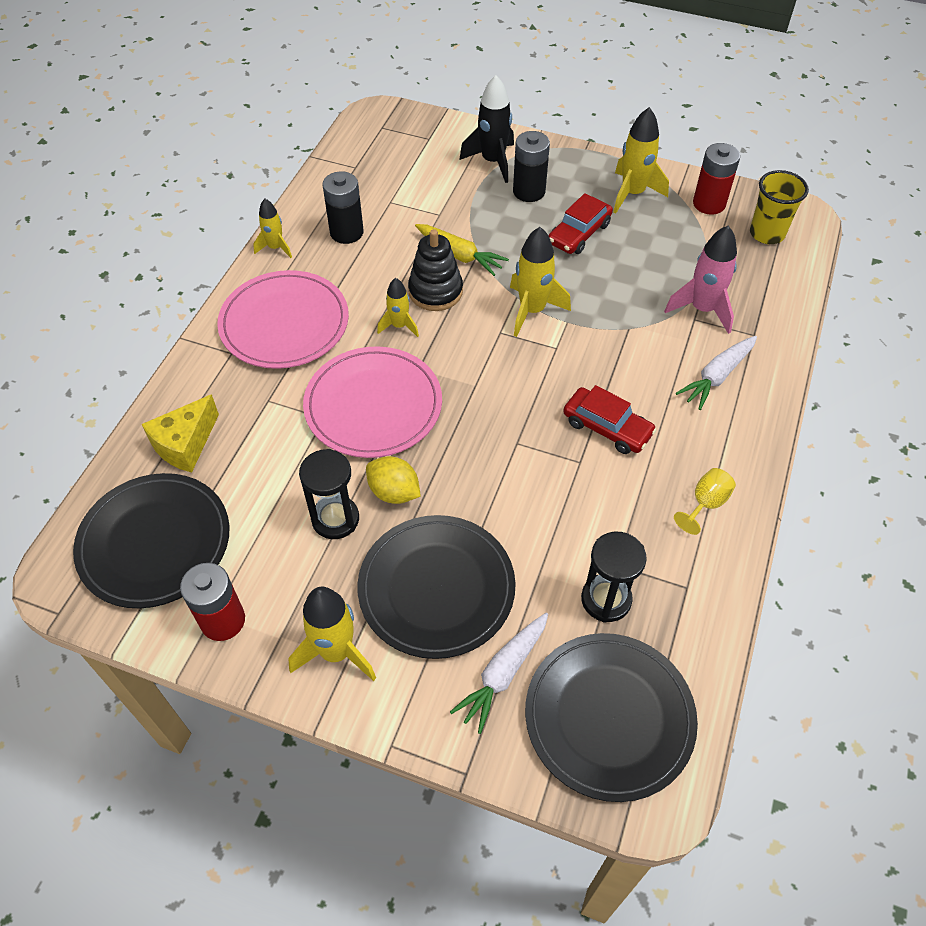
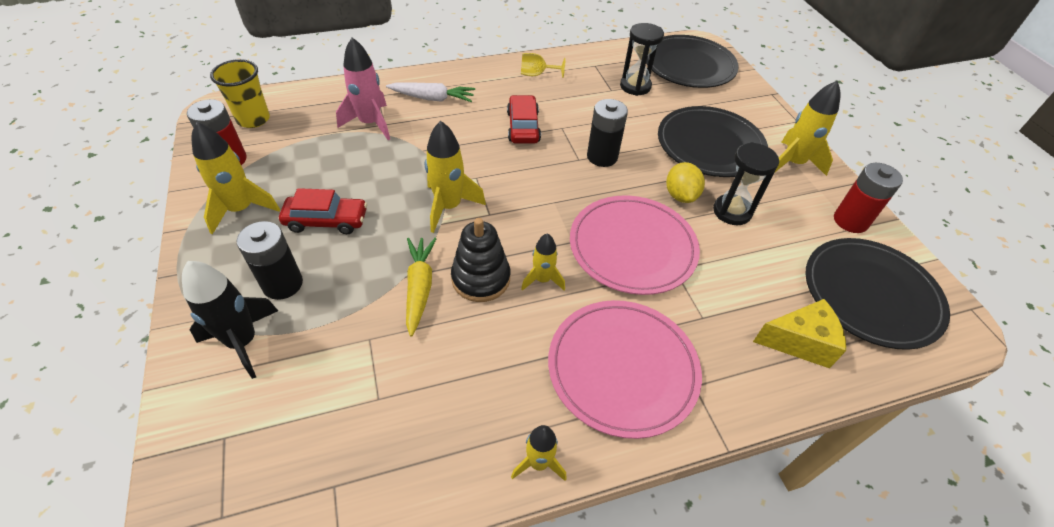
camera: 130 degrees left, 5 degrees down
black battery [322,171,364,244] -> black battery moved to [587,99,628,167]
white carrot [450,613,548,734] -> none

